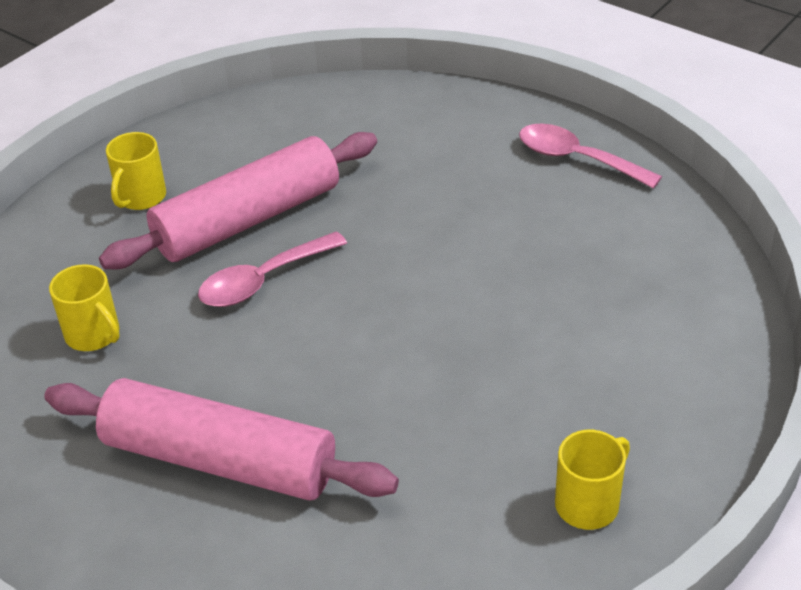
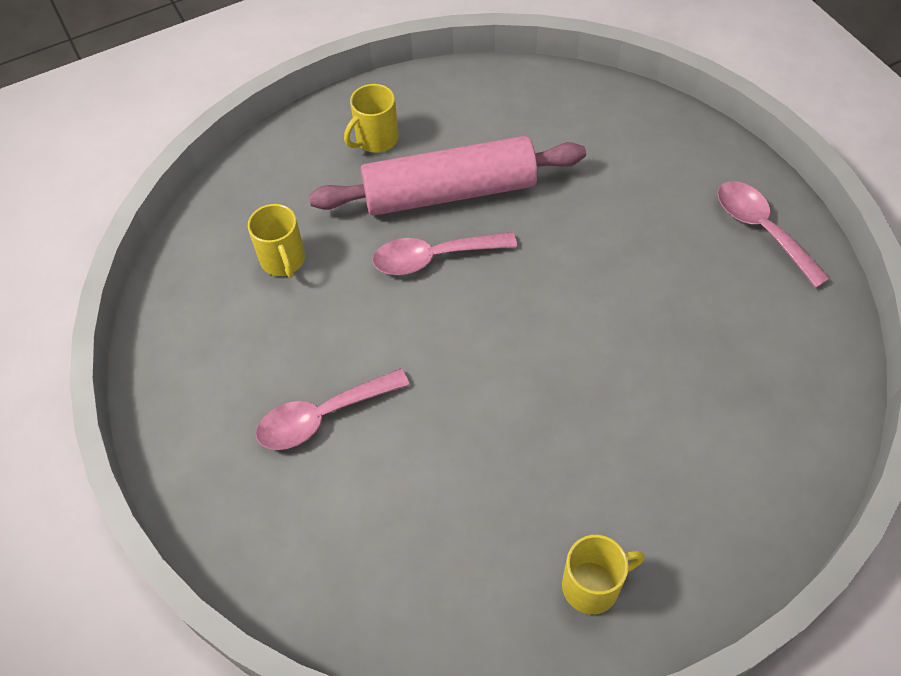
camera: 25 degrees right, 15 degrees up
pink rolling pin [44,378,399,500] -> pink spoon [256,368,410,450]

